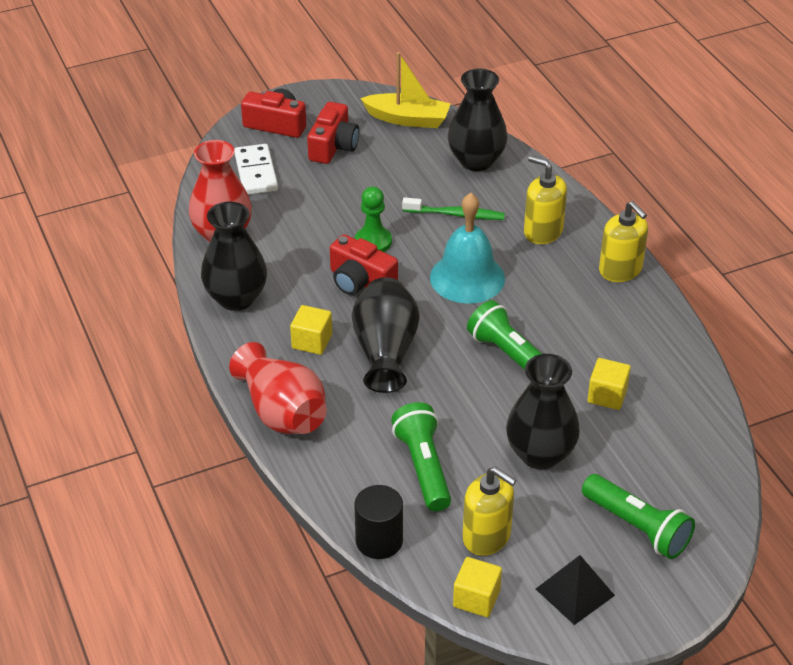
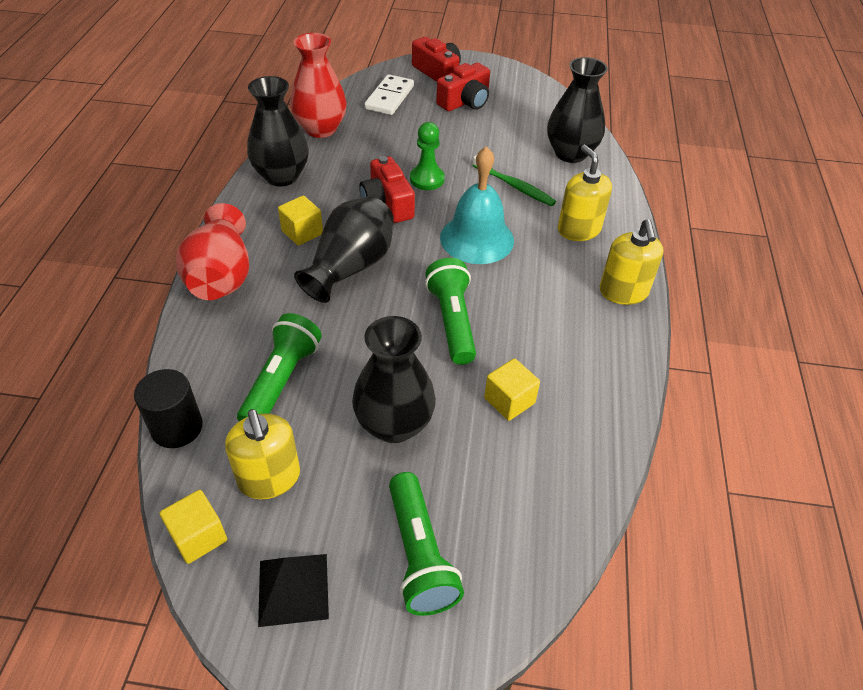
camera: 30 degrees right, 5 degrees up
yellow boat [360,52,451,128] -> none

